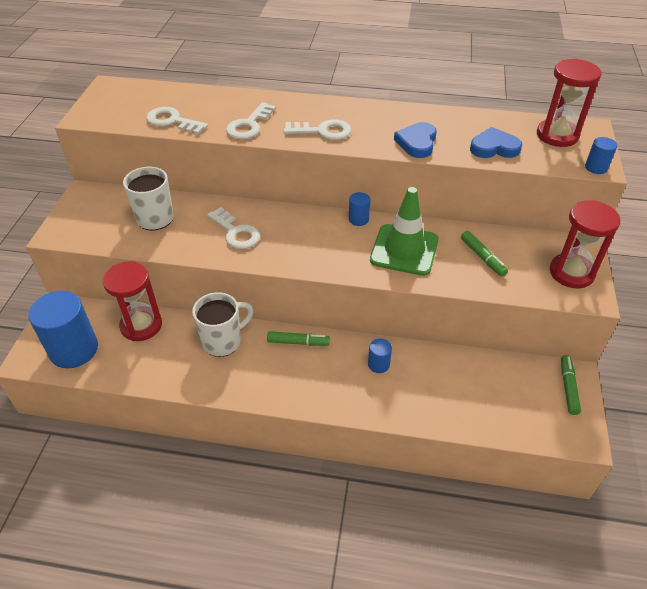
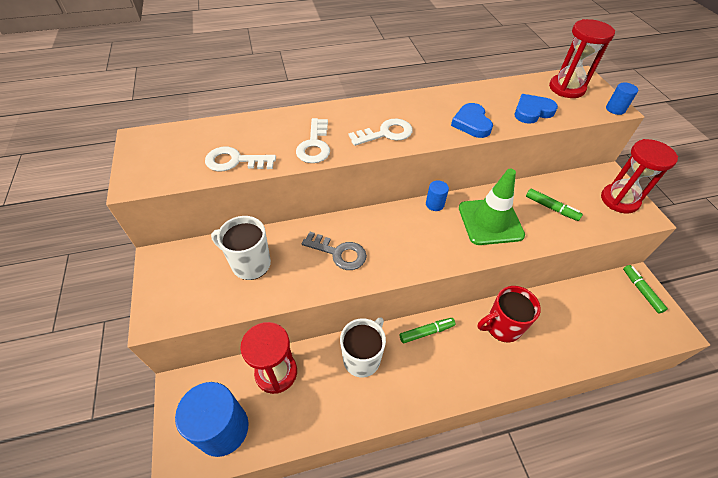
camera: 25 degrees left, 5 degrees up
white key [207,207,260,249] -> grey key [302,232,367,270]
blue cylinder [368,339,392,373] -> red mug [478,286,541,343]

